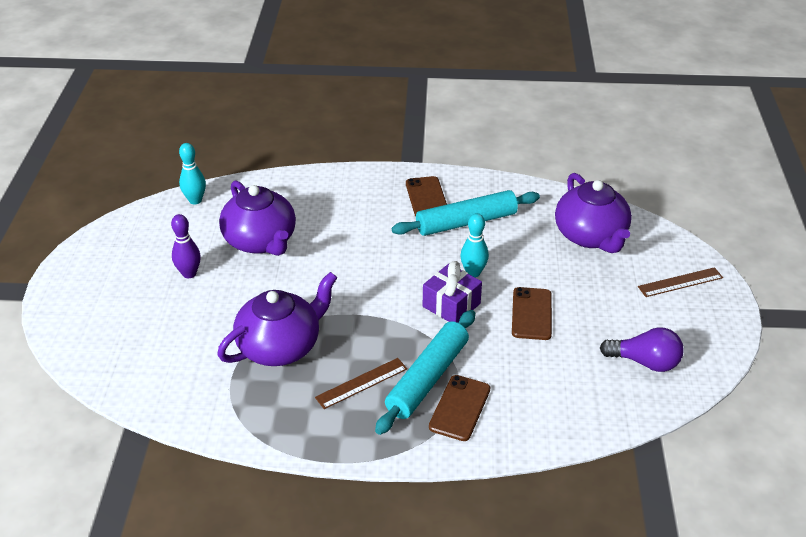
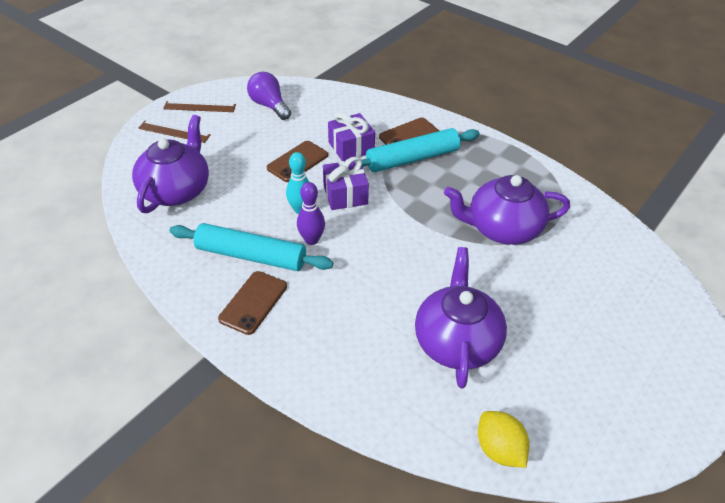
camera: 145 degrees left, 5 degrees up
purple bowling pin [171,214,201,278] -> purple bowling pin moved to [297,182,325,245]
turquoise bowling pin [179,143,206,204] -> yellow lemon [478,411,529,468]
brown ruler [315,358,407,409] -> brown ruler moved to [163,101,236,112]
none -> purple gift [328,112,375,161]

